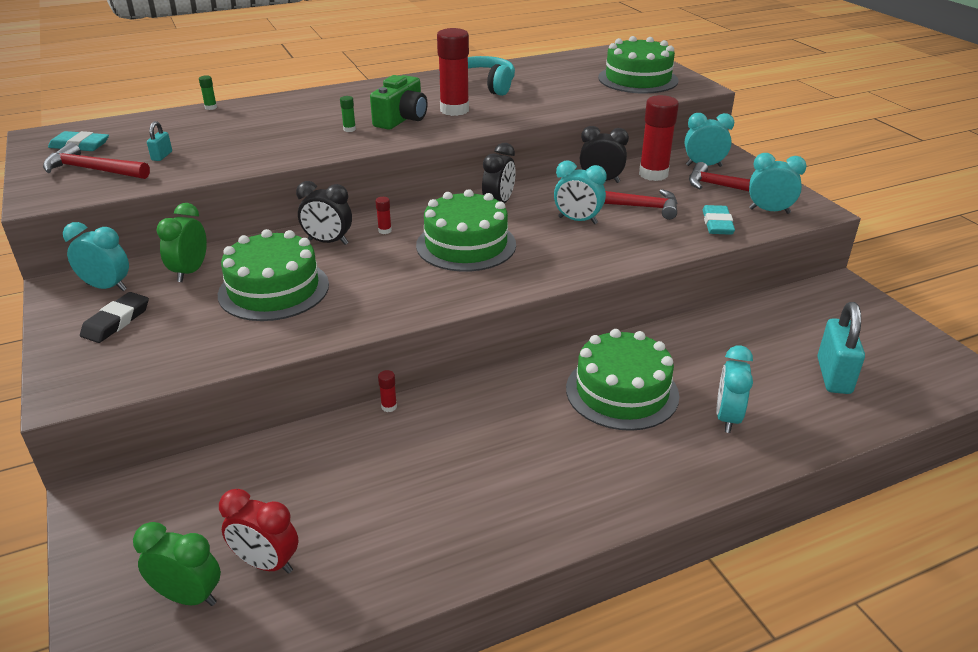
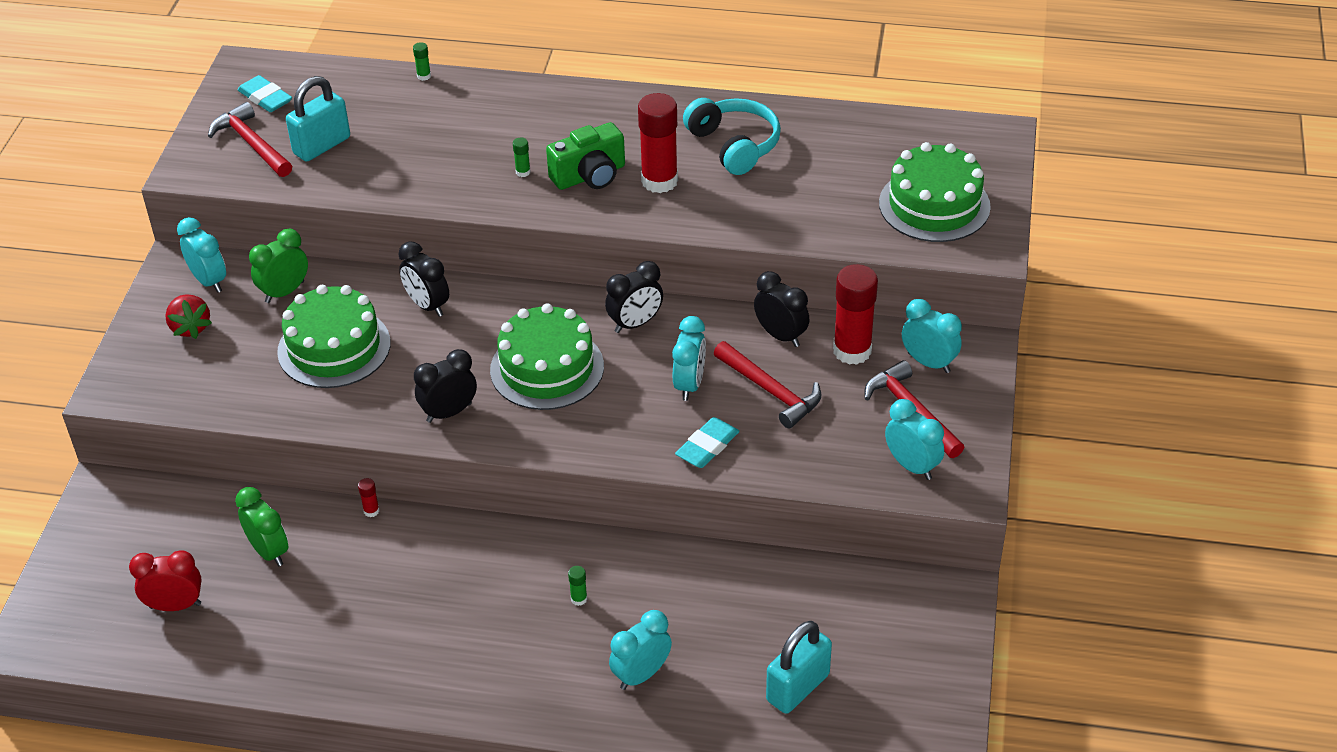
camera: 35 degrees right, 10 degrees up
black eraser [80,292,149,343] -> red strawberry [165,294,212,339]
green clock [133,522,221,606] -> green clock moved to [235,487,288,566]
turquoise padlock [147,121,172,161] -> turquoise padlock [286,76,350,162], size x2.10
red clock [219,489,299,574] -> red clock turned 120 degrees clockwise [129,550,202,611]
red glue stick [375,197,392,234] -> none
turquoise clock [554,161,607,224] -> turquoise clock turned 135 degrees counterclockwise [672,316,706,401]
green cake [566,329,679,431] -> green glue stick [568,566,587,606]
turquoise eraser [702,205,735,235] -> turquoise eraser moved to [675,417,740,468]
none -> black clock [414,349,477,423]

